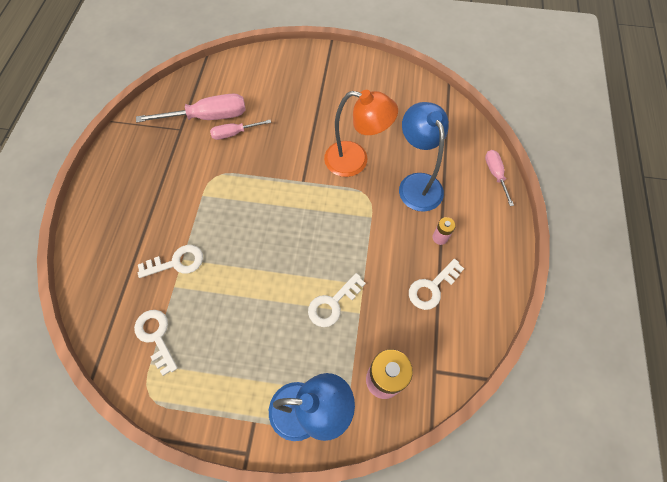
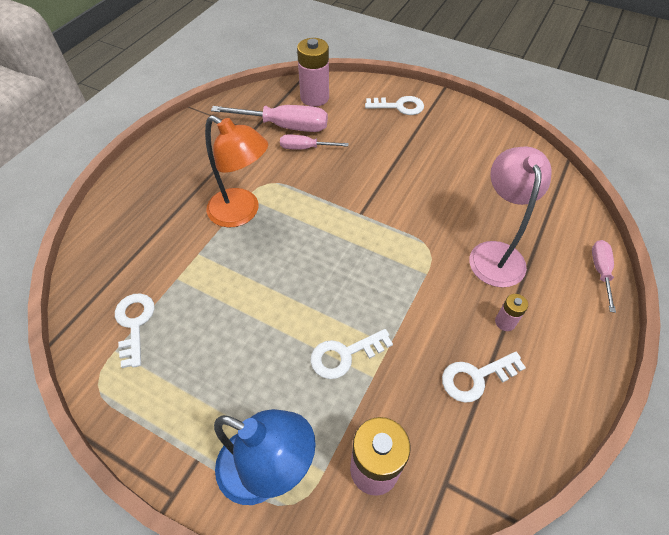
camera: 20 degrees right, 10 degrees down
white key [138,245,203,278] -> white key moved to [365,96,424,115]
orange lamp [324,90,398,177] -> orange lamp moved to [205,115,268,228]
blue lamp [399,102,449,212] -> pink lamp [469,146,552,287]
none -> pink battery [297,38,329,107]

